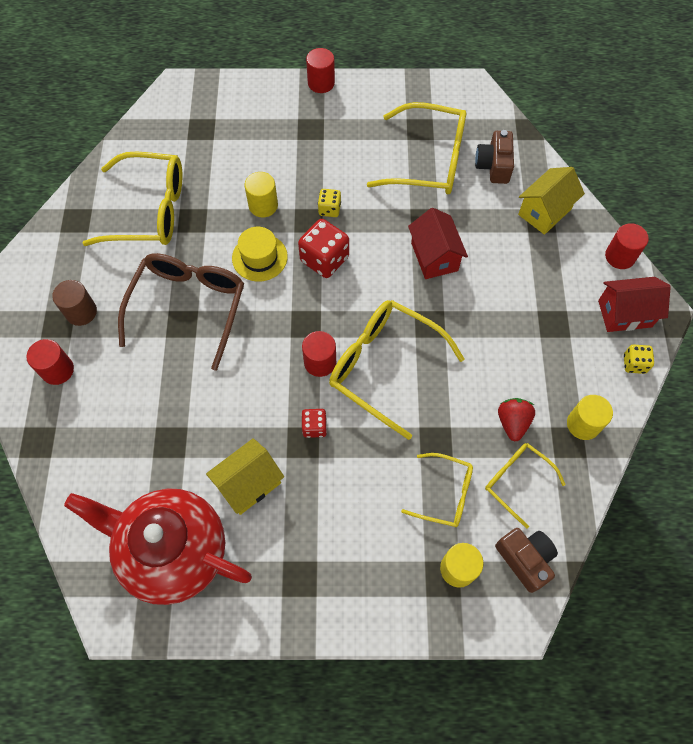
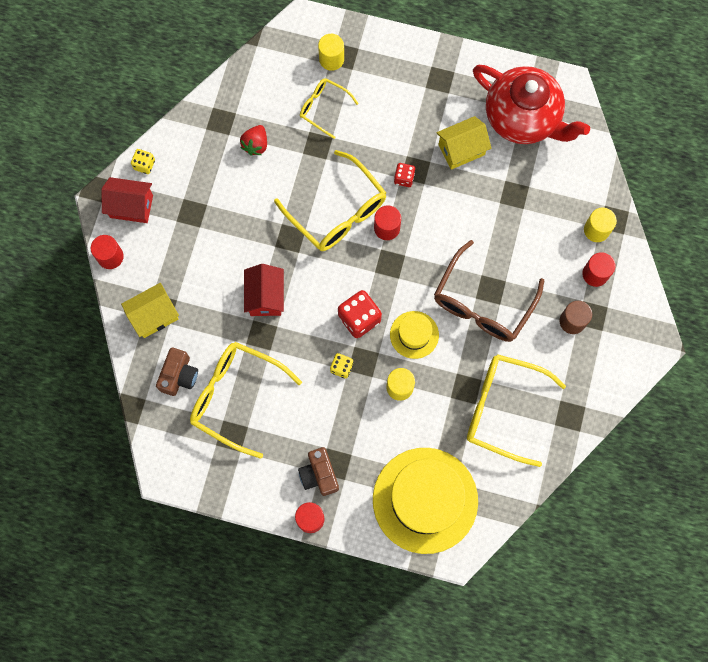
camera: 165 degrees left, 10 degrees up
yellow glasses [485,443,566,529] -> none
brown camera [495,528,558,593] -> brown camera moved to [298,447,339,496]
yellow cylinder [567,395,613,440] -> yellow cylinder moved to [584,208,617,242]
none -> yellow hat [373,448,478,554]

